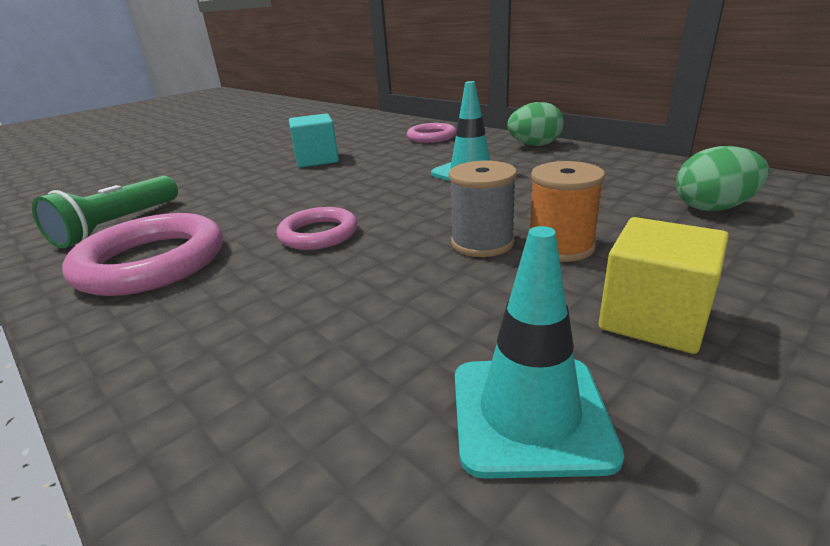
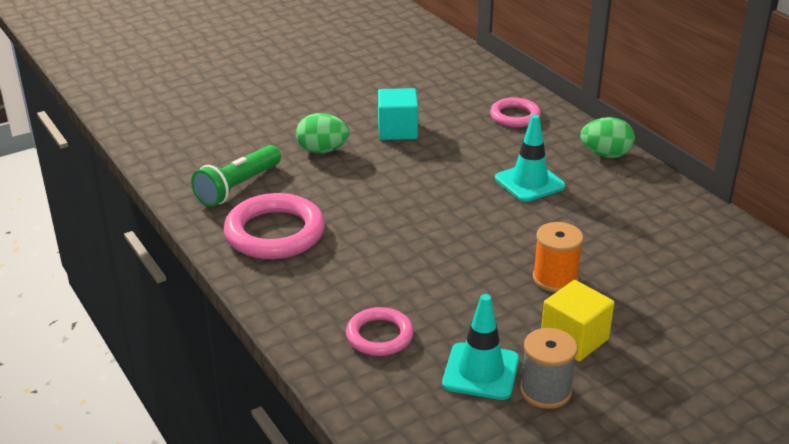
camera: 10 degrees right, 5 degrees up
pink ring [277,207,357,250] -> pink ring moved to [346,307,414,356]
grey spool [448,161,517,257] -> grey spool moved to [520,328,578,409]
green egg [676,146,769,211] -> green egg moved to [296,113,349,153]

